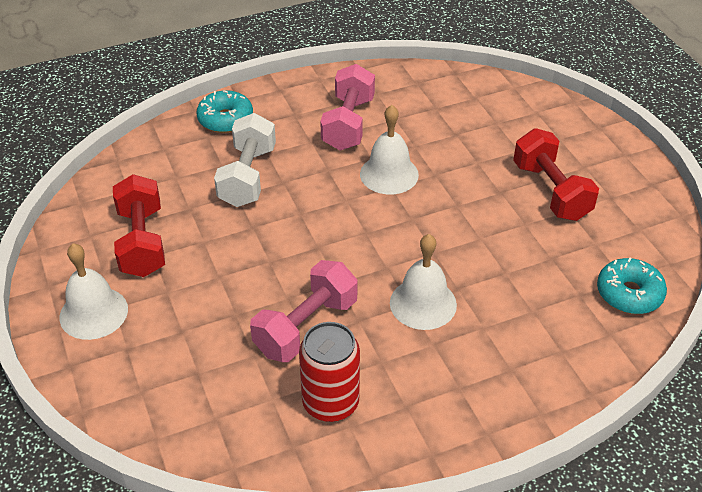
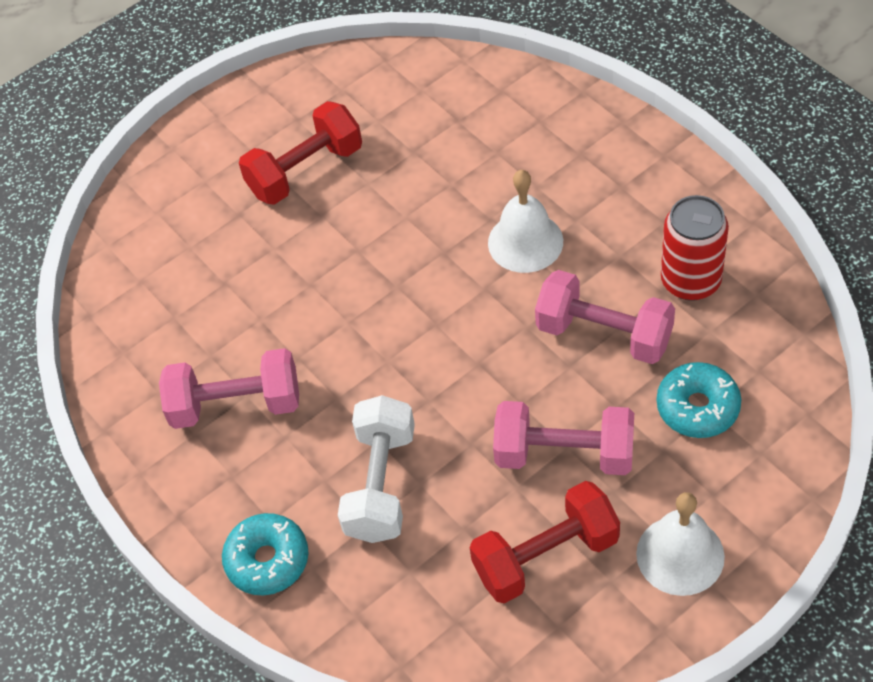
camera: 100 degrees left, 10 degrees up
white dumbbell [214,113,276,207] -> white dumbbell turned 75 degrees counterclockwise [338,395,415,543]
white bell [360,105,419,194] -> none
turquoise donut [597,257,667,314] -> turquoise donut moved to [657,362,741,438]
none -> pink dumbbell [493,401,634,475]

